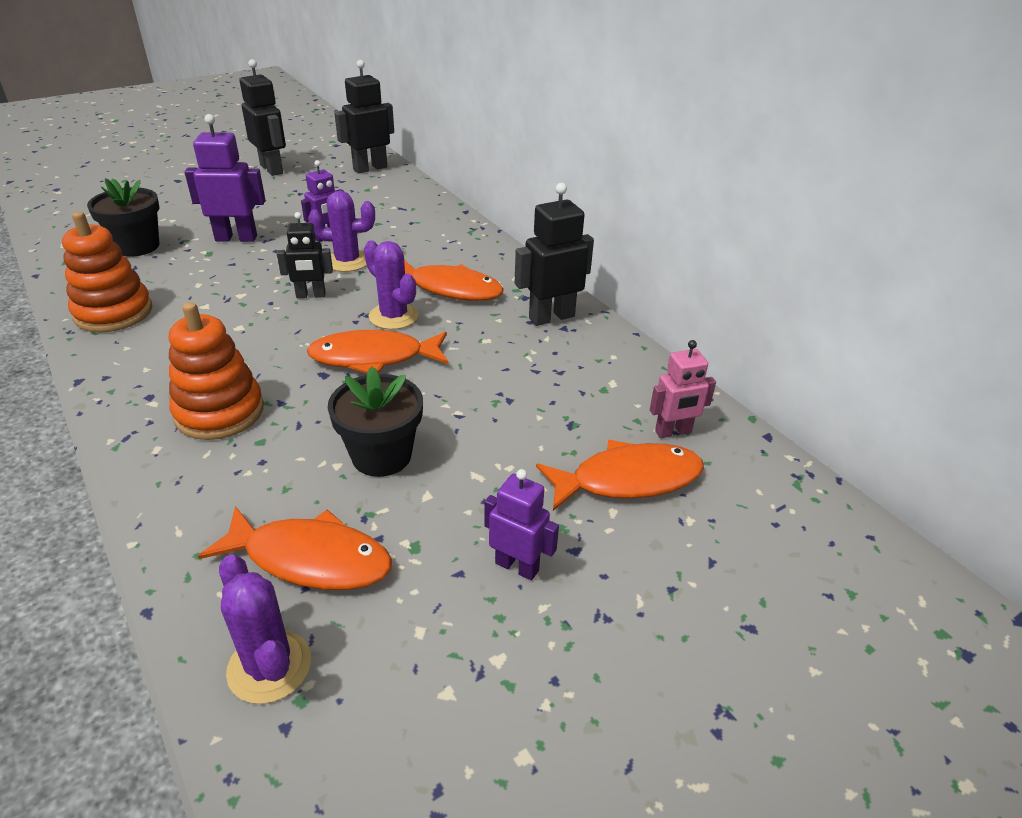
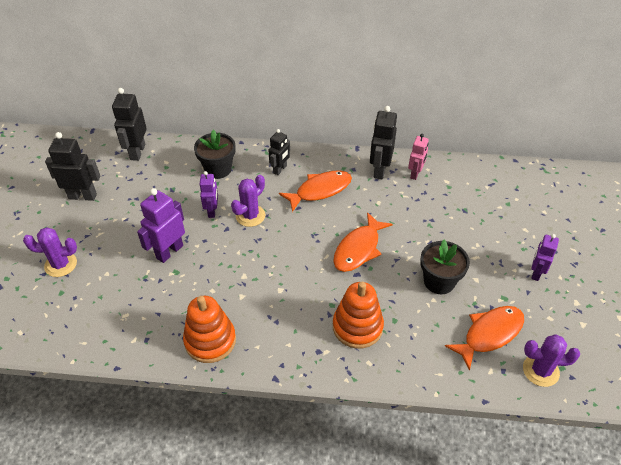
camera: 50 degrees left, 10 degrees up
black flower pot [87,178,160,257] -> black flower pot moved to [194,130,236,179]
black robot [277,212,333,298] -> black robot moved to [268,129,290,175]
purple cactus [364,240,418,330] -> purple cactus moved to [23,227,77,277]
purple robot [484,469,559,580] -> purple robot turned 45 degrees counterclockwise [531,234,559,281]
orange fish [536,440,704,511] -> none
pink robot [650,340,716,438] -> pink robot moved to [408,133,429,180]

